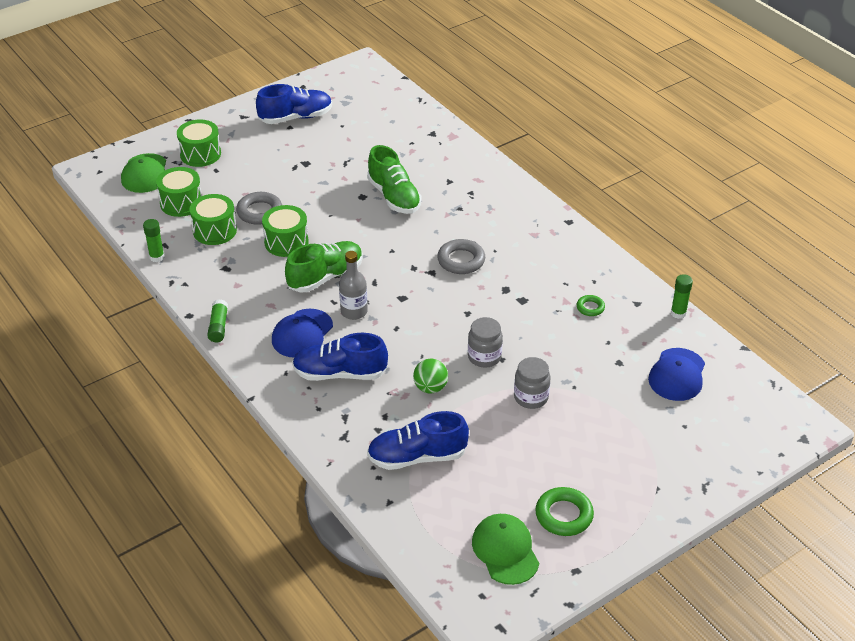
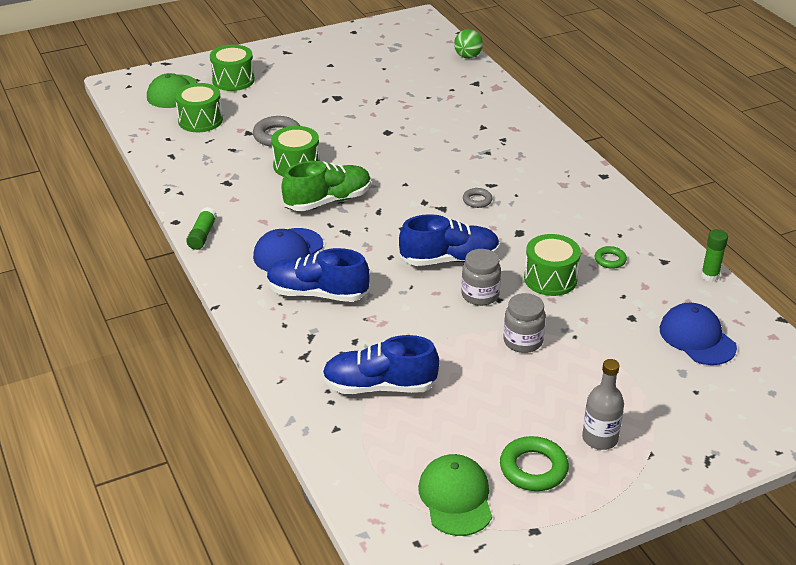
camera: 10 degrees right, 5 degrees down
green glue stick [143,219,165,262] -> none
green drum [189,194,237,245] -> green drum moved to [524,234,581,296]
blue shoe [256,84,332,124] -> blue shoe moved to [399,214,500,266]
grey bottle [339,251,368,320] -> grey bottle moved to [582,359,624,450]
green shoe [367,145,422,214] -> none
green ball [413,359,448,394] -> green ball moved to [454,29,483,58]
grey ring [437,239,485,274] -> grey ring [463,188,493,208], size x0.57
blue cap [648,348,705,401] -> blue cap turned 120 degrees clockwise [660,303,737,365]

